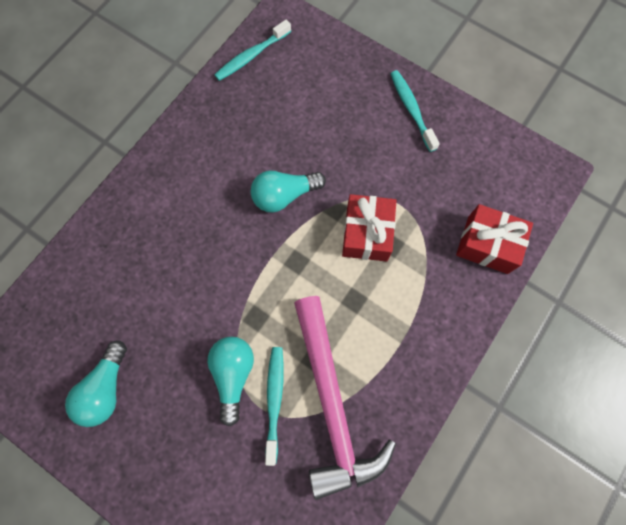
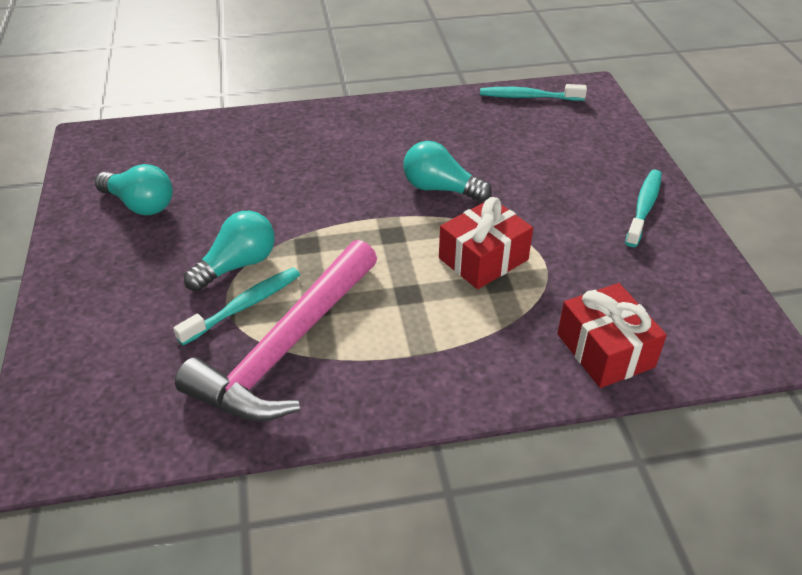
camera: 45 degrees right, 30 degrees down
turquoise light bulb [65,341,127,427] -> turquoise light bulb turned 120 degrees counterclockwise [95,164,173,215]

